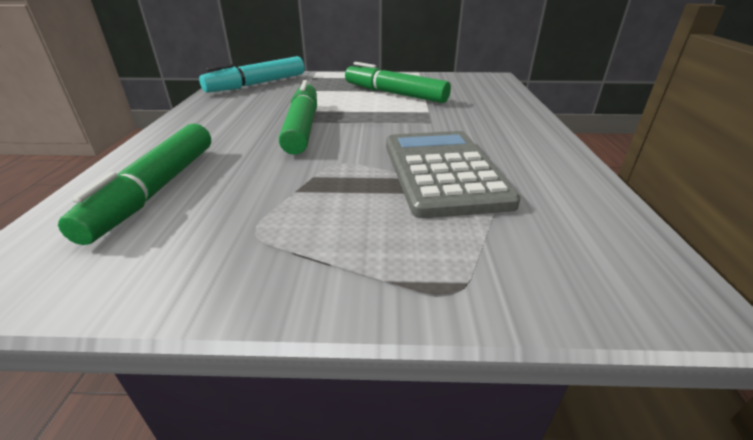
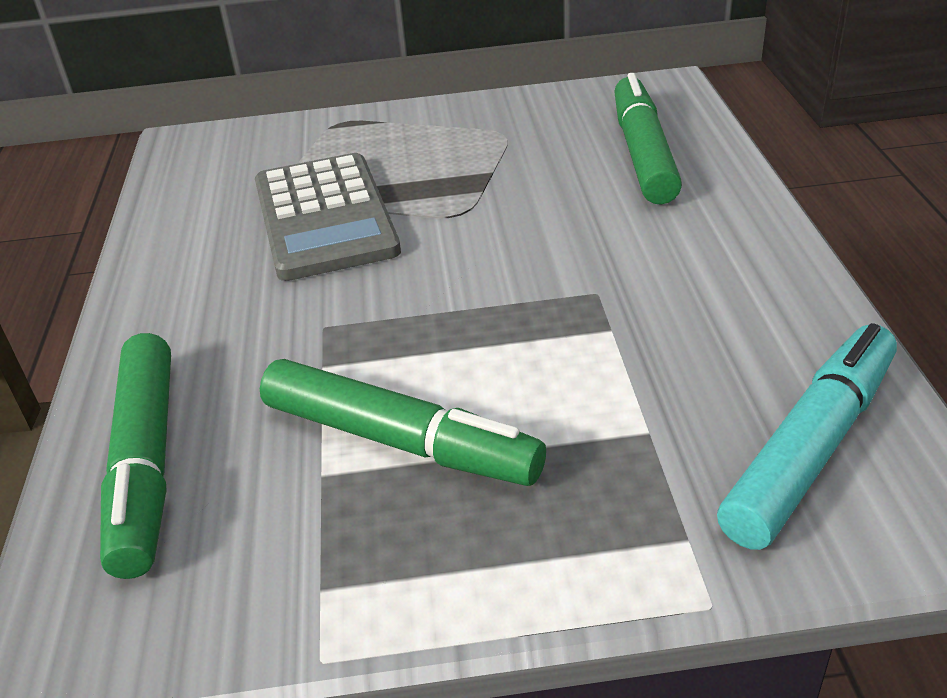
camera: 175 degrees right, 5 degrees up
green marker [279,80,317,155] -> green marker moved to [100,333,171,579]

